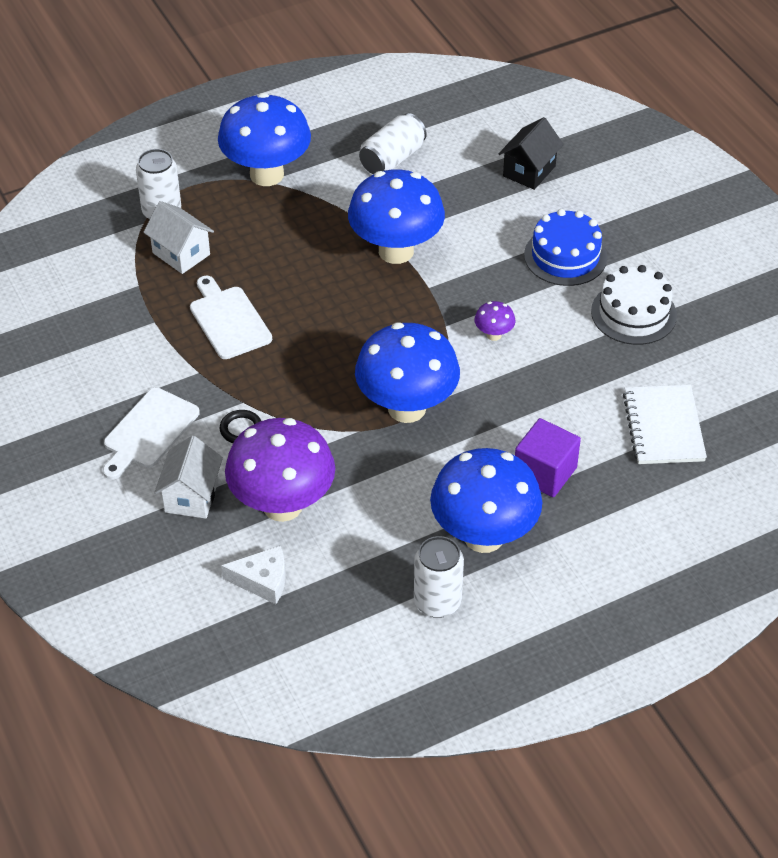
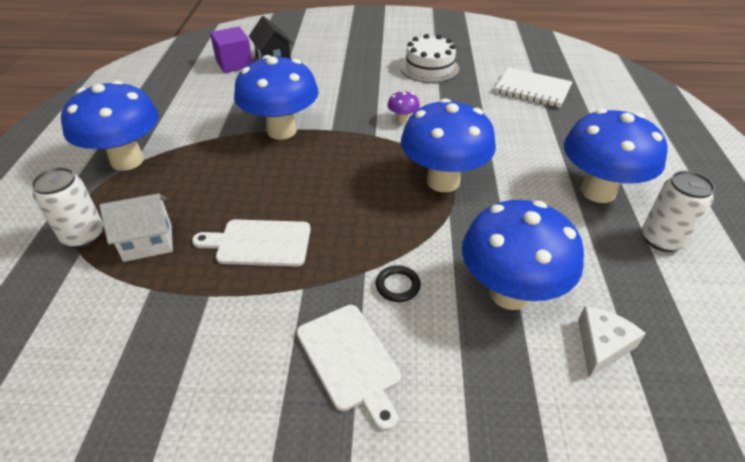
camera: 60 degrees left, 5 degrees down
white house [154,436,223,519] -> none
purple mushroom [225,418,335,522] -> blue mushroom [462,200,584,310]
white can [359,113,427,174] -> none
purple cube [515,418,581,497] -> purple cube moved to [210,27,253,73]
blue cake [524,209,607,286] -> none

